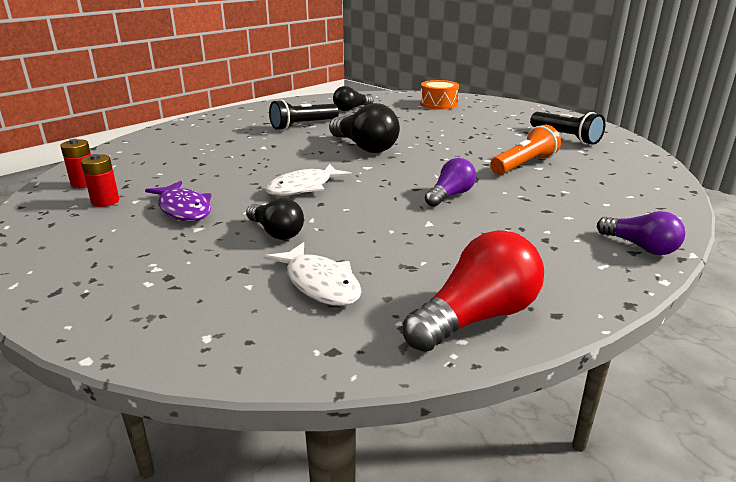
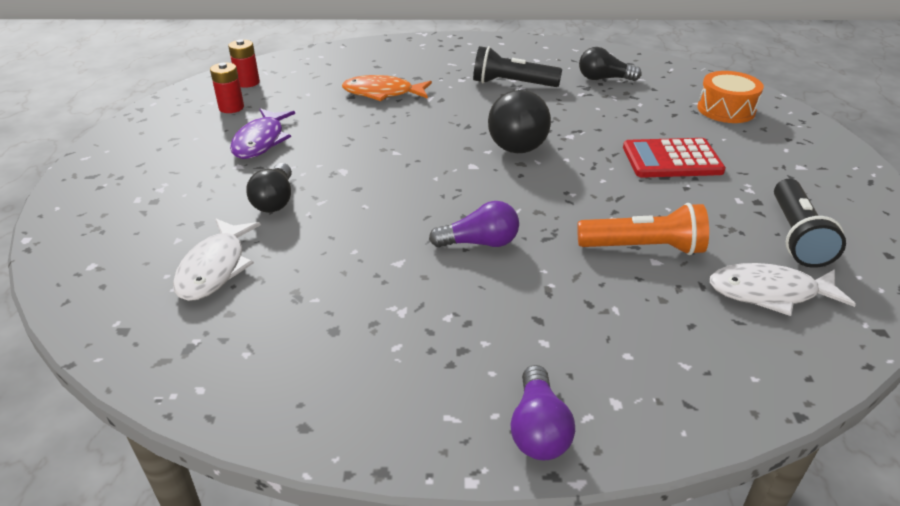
camera: 45 degrees right, 10 degrees up
white fish [265,164,352,196] -> white fish moved to [710,263,856,316]
red light bulb [403,230,544,352] -> none
none -> orange fish [342,75,432,101]
none -> red calculator [623,138,726,178]

